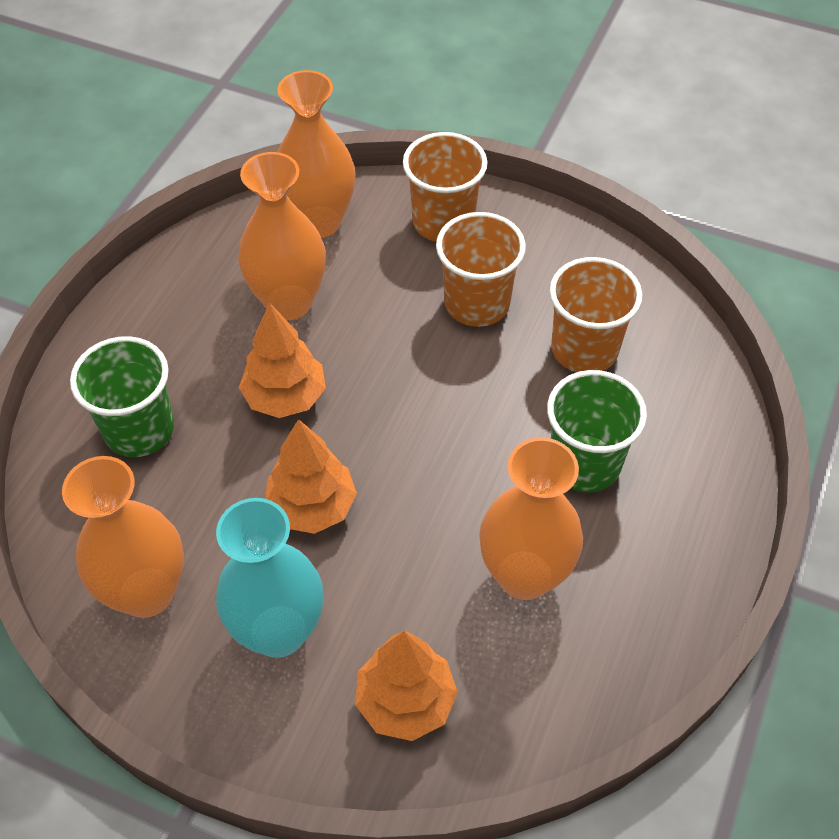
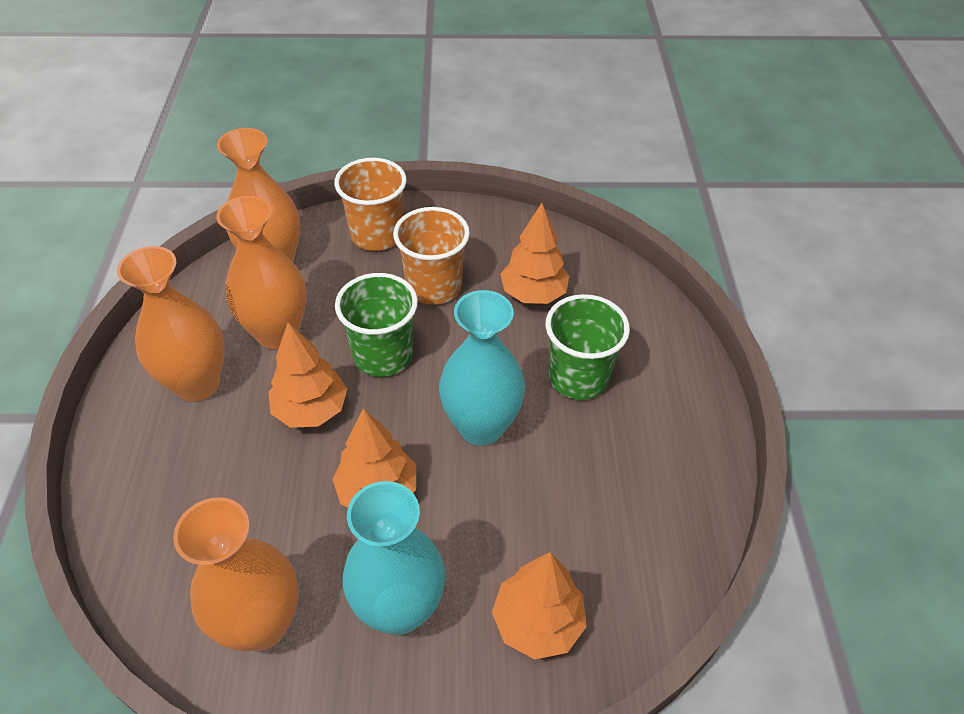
camera: 25 degrees left, 5 degrees down
green cup [70,336,174,457] -> green cup moved to [335,273,418,377]
orange vase [479,437,583,600] -> orange vase moved to [117,246,225,402]
orange cup [550,257,642,372] -> orange tree [500,203,569,304]
none -> turquoise vase [439,290,525,446]

